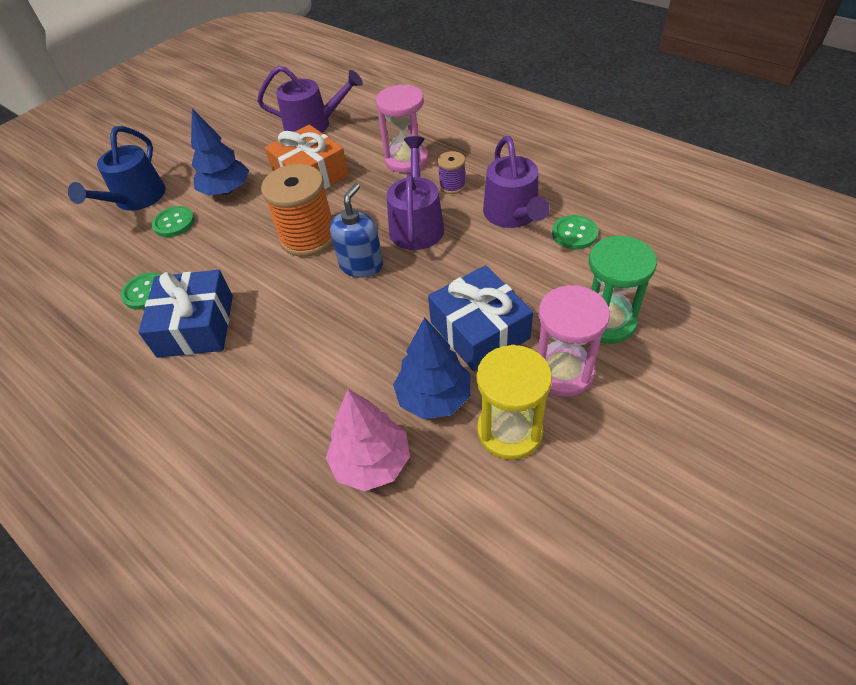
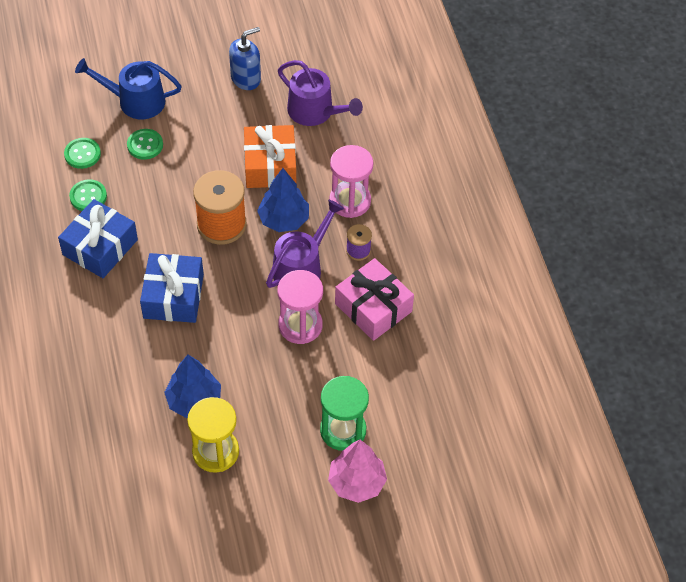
camera: 30 degrees right, 5 degrees up
blue watering can [68,126,166,211] -> blue watering can turned 45 degrees clockwise [75,58,182,119]
blue tree [191,108,249,195] -> blue tree moved to [257,168,309,232]
pink tree [326,389,410,491] -> pink tree moved to [328,439,387,503]
blue soap dispenser [330,183,383,278] -> blue soap dispenser moved to [229,27,261,90]
blue gift [428,265,533,371] -> blue gift moved to [140,253,204,323]
purple watering can [483,136,550,228] -> pink gift [335,258,414,341]
pink hourglass [538,285,610,397] -> pink hourglass moved to [277,270,323,344]
green button [552,215,598,249] -> green button moved to [64,138,101,169]

